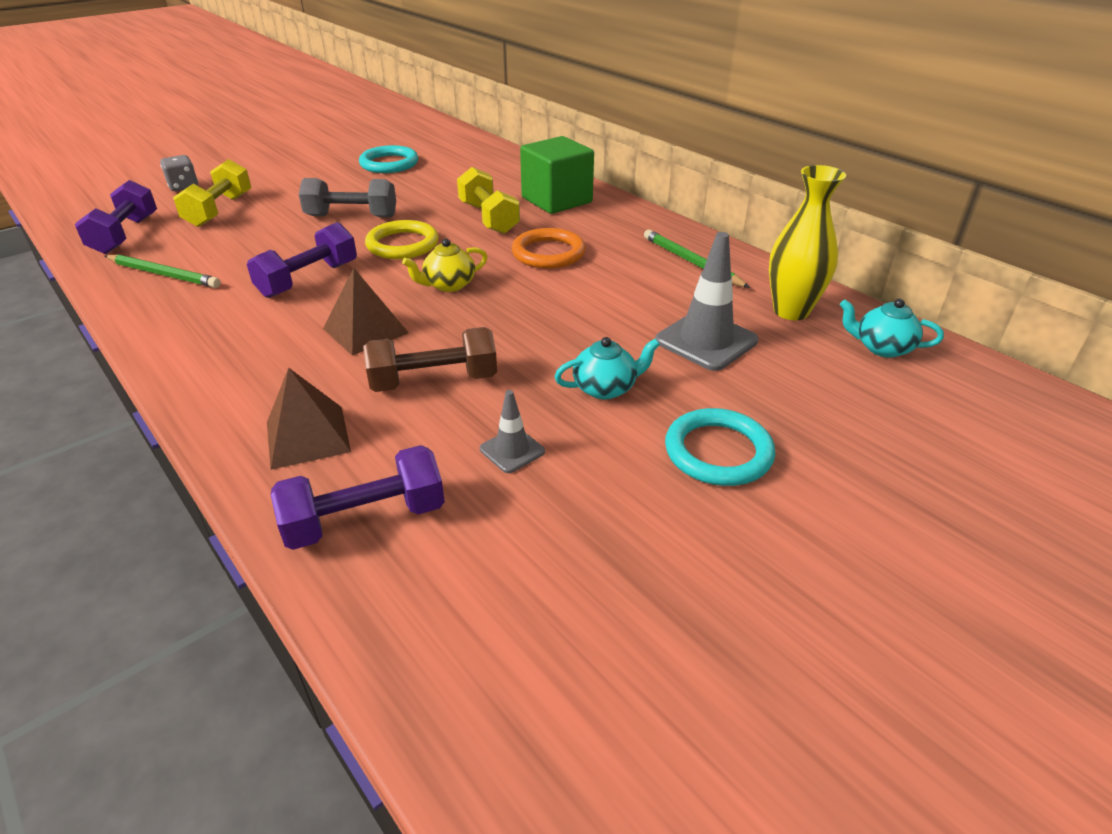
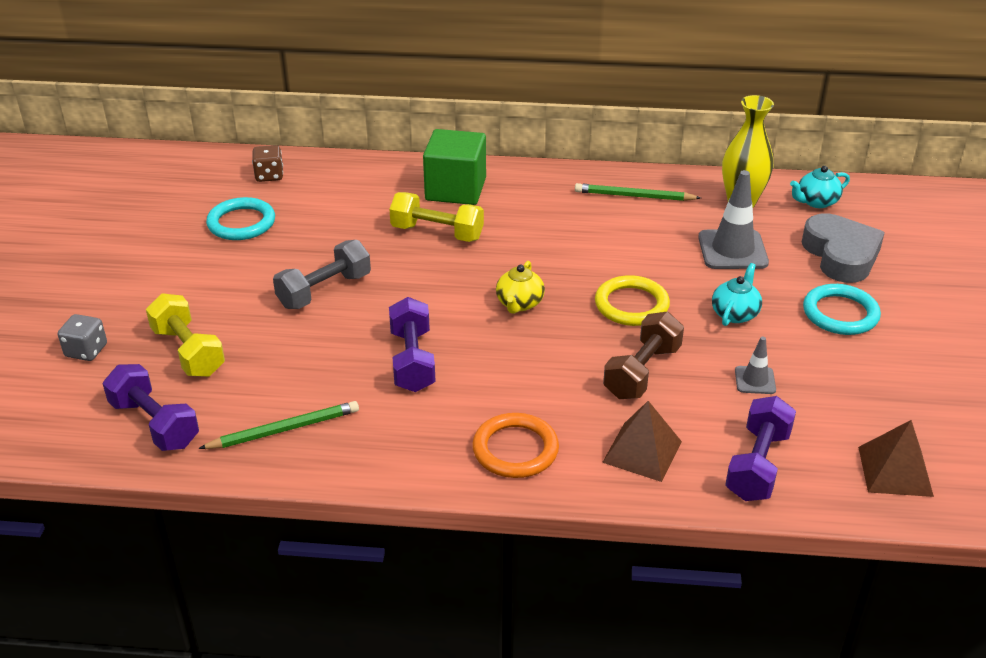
camera: 45 degrees left, 0 degrees up
brown pyramid [323,268,409,356] -> brown pyramid moved to [858,420,934,497]
yellow ring [365,220,439,259] -> yellow ring moved to [595,275,670,326]
orange ring [512,228,586,269] -> orange ring moved to [472,413,559,478]
none -> brown dice [252,145,283,182]
none -> grey heart [802,213,885,283]

